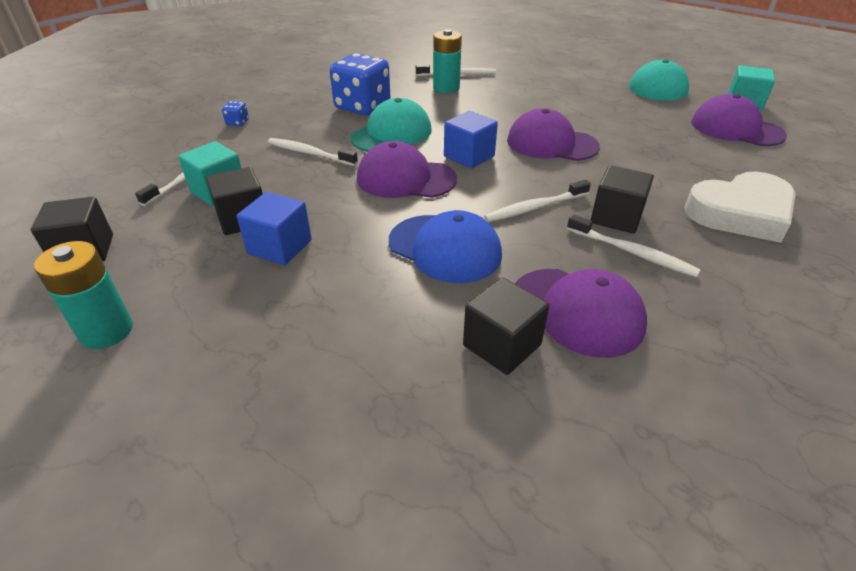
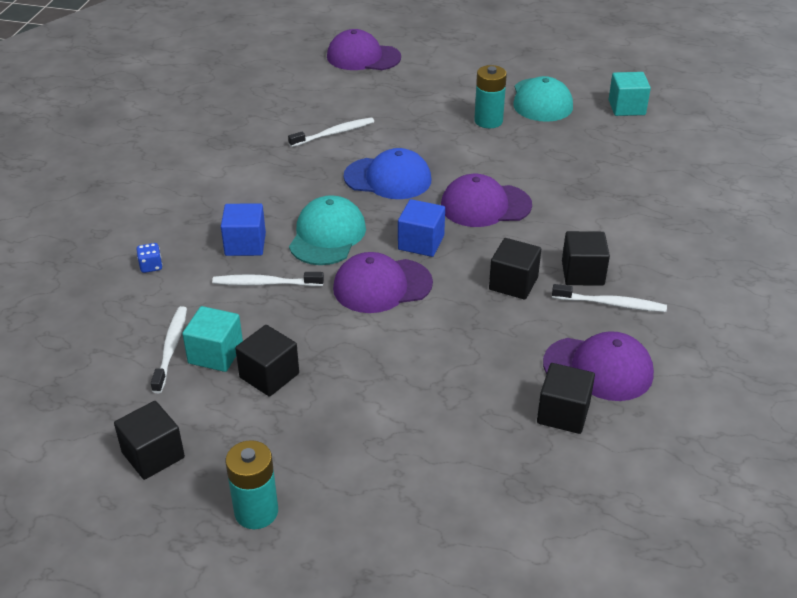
camera: 25 degrees left, 0 degrees up
blue cube [237,192,312,265] -> blue cube moved to [221,203,266,256]
blue dice [330,53,390,115] -> none
blue cap [389,210,502,283] -> blue cap moved to [344,148,431,199]
turquoise battery [433,29,462,93] -> turquoise battery moved to [474,65,507,128]
white toothbrush [484,180,591,222] -> black cube [489,238,541,300]
white heart [685,171,796,243] -> none
purple cap [691,94,787,146] -> purple cap moved to [327,29,401,70]

